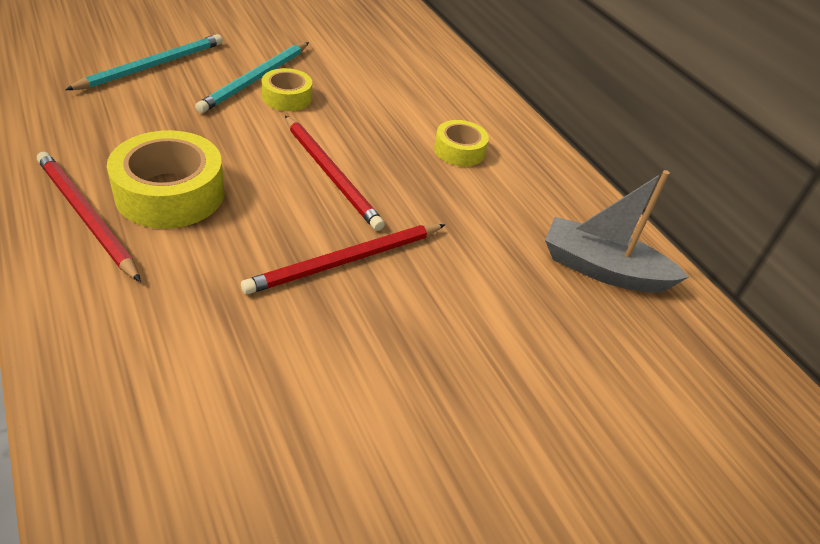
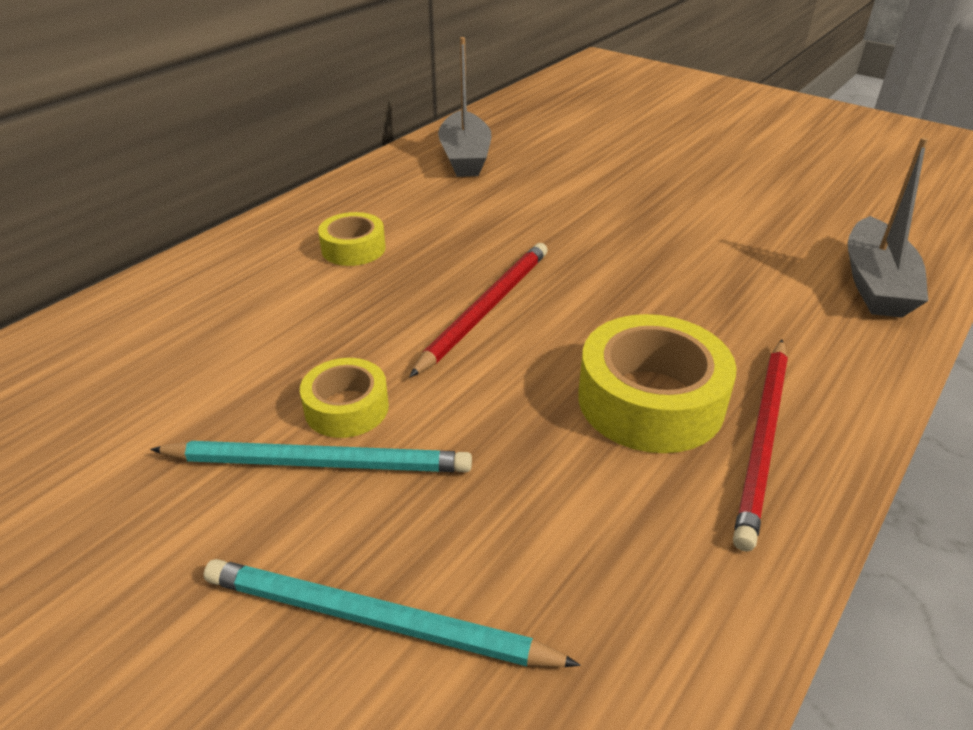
camera: 110 degrees left, 5 degrees down
red pencil [241,224,446,294] -> none
none -> grey boat [848,137,928,318]

